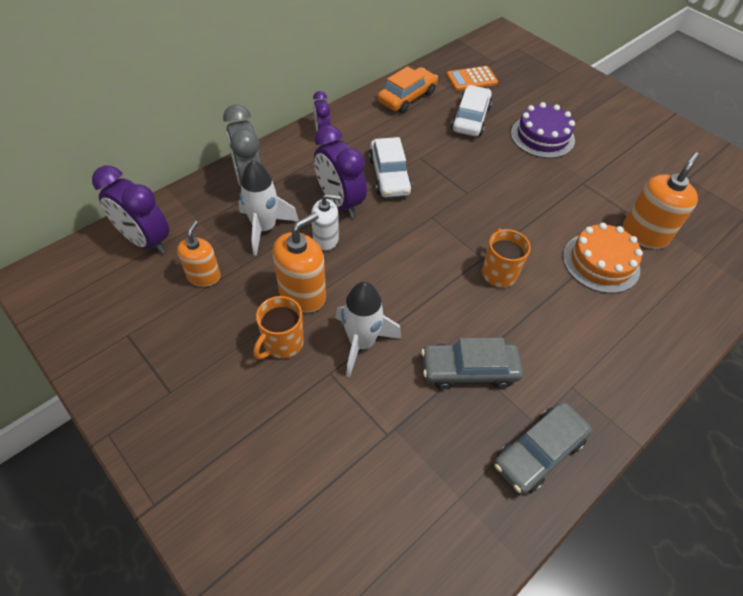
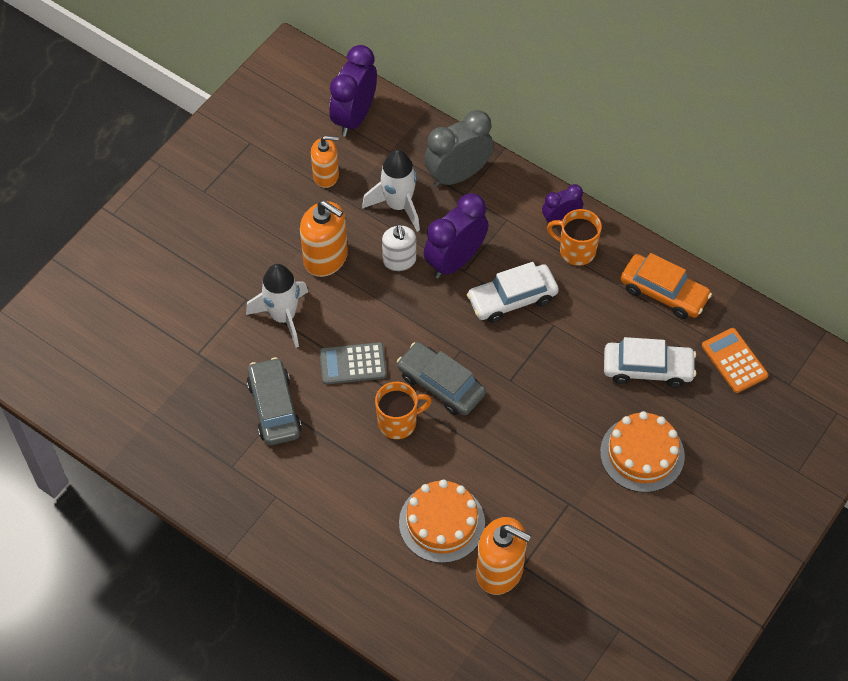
camera: 80 degrees right, 5 degrees up
orange mug [253,296,304,359] -> orange mug moved to [547,209,602,266]
grey car [494,402,592,494] -> grey car moved to [397,342,486,415]
purple cake [511,102,575,158] -> orange cake [600,411,685,492]
none -> grey calculator [319,342,387,385]

